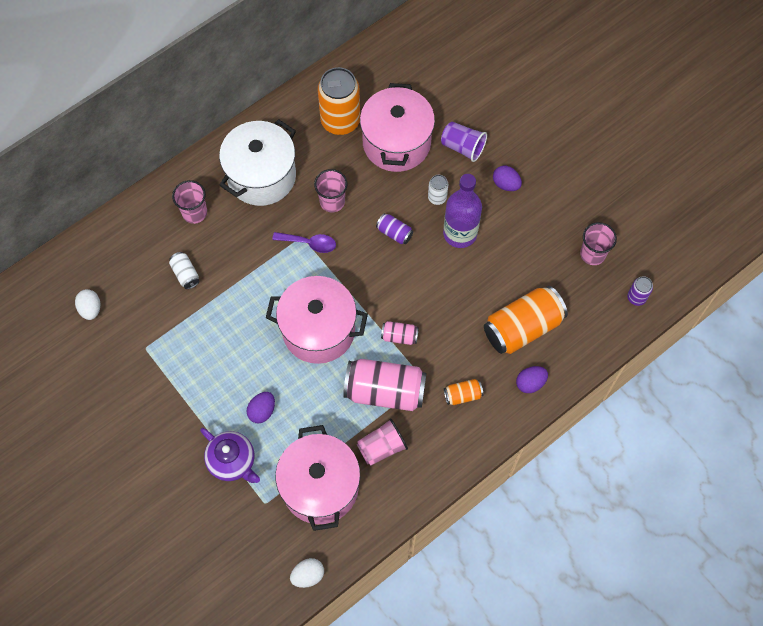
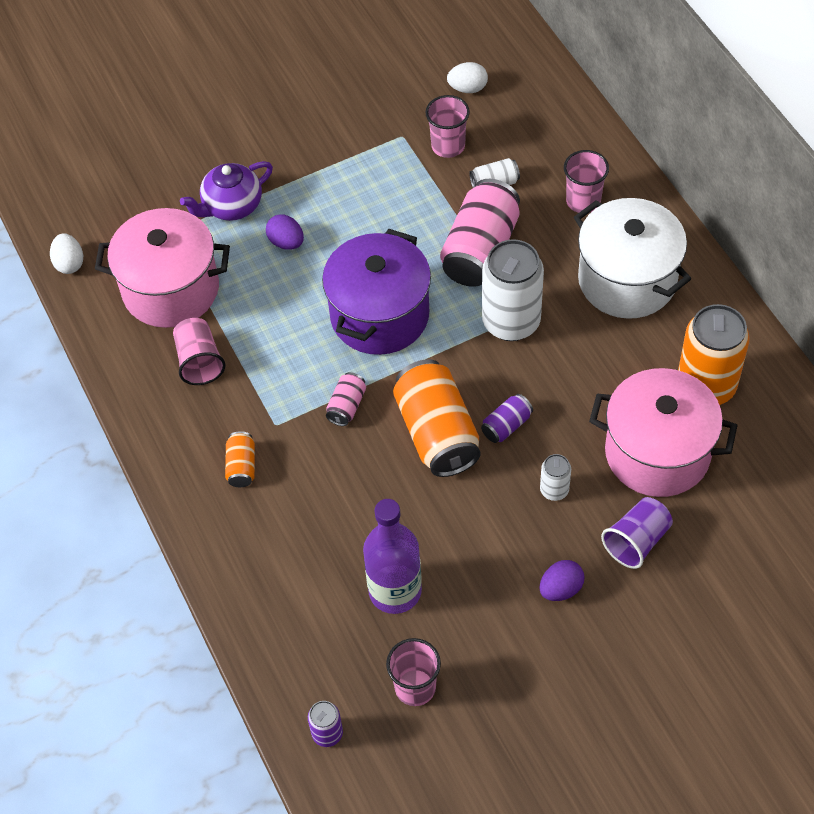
camera: 105 degrees right, 10 degrees down
pink pot [266,276,368,364] -> purple pot [322,229,431,355]
purple spoon [272,232,336,253] -> white can [482,239,544,341]
pink cup [314,169,348,213] -> pink cup moved to [425,95,470,158]
pink can [343,359,427,411] -> pink can moved to [440,179,520,287]
purple bottle [443,174,482,248] -> purple bottle moved to [363,499,422,614]
orange can [484,286,568,354] -> orange can moved to [393,359,481,477]
purple egg [516,366,548,393] -> none

